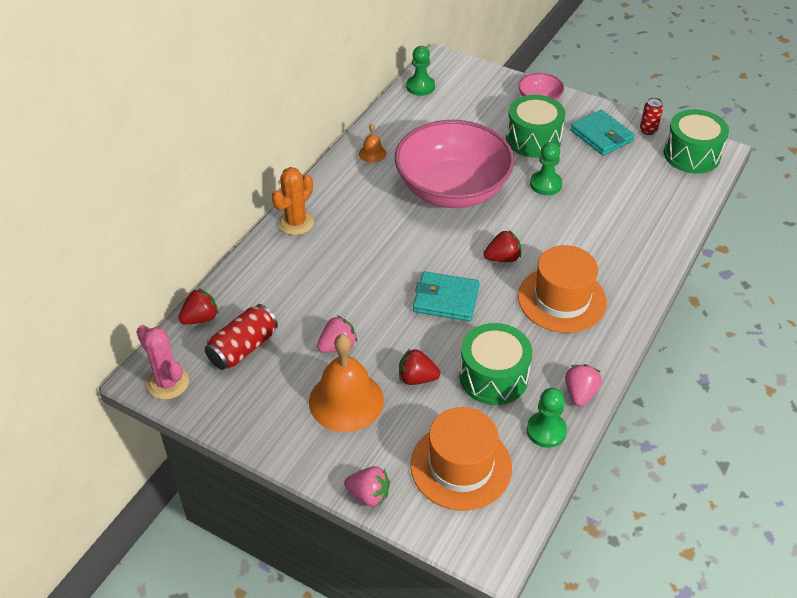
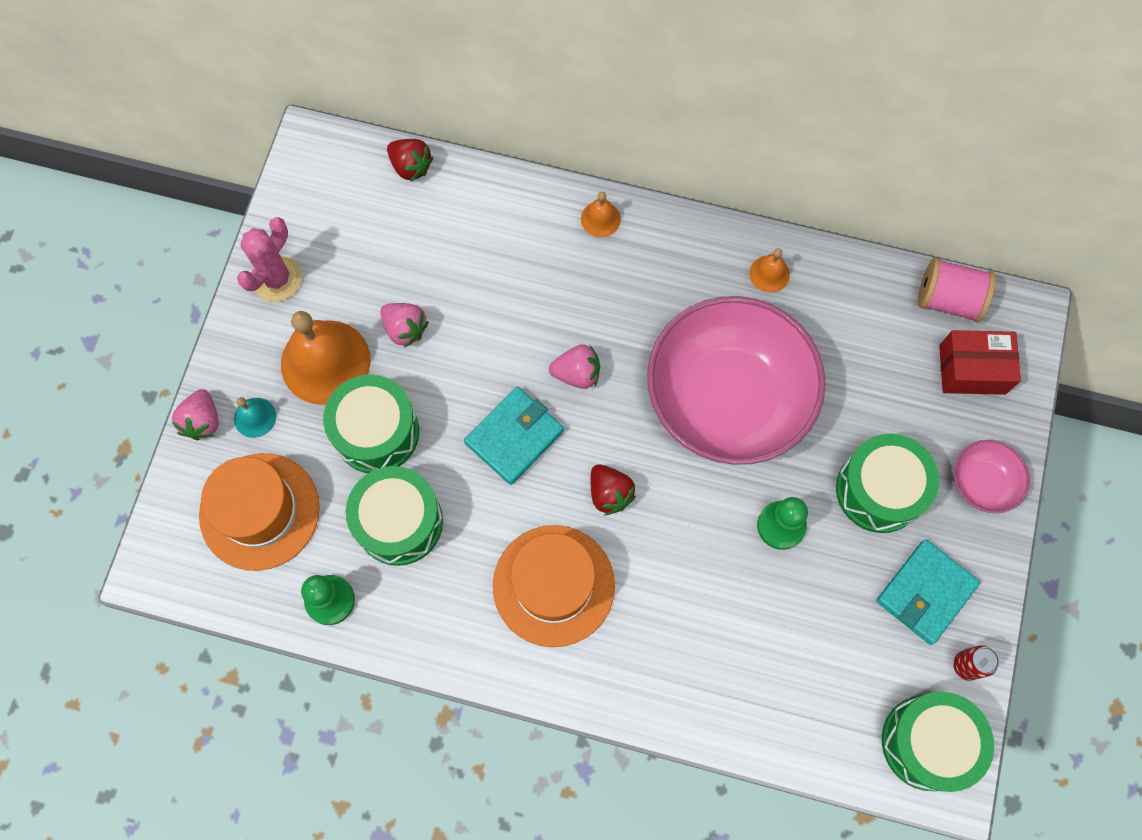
camera: 75 degrees right, 25 degrees up
pink cactus [136,325,189,400] -> pink cactus moved to [237,217,302,301]
red can [205,304,278,370] -> none
orange cactus [272,167,314,235] -> orange bell [581,192,621,237]
red strawberry [399,349,440,385] -> green drum [323,374,419,473]
green pawn [406,46,435,96] -> pink spool [918,257,996,323]
turquoise wallet [413,271,480,321] -> turquoise wallet turned 45 degrees clockwise [464,387,564,485]
pink strawberry [565,364,602,407] -> pink strawberry moved to [549,344,600,389]
none -> turquoise bell [234,397,276,438]
none -> red box [939,330,1021,395]

